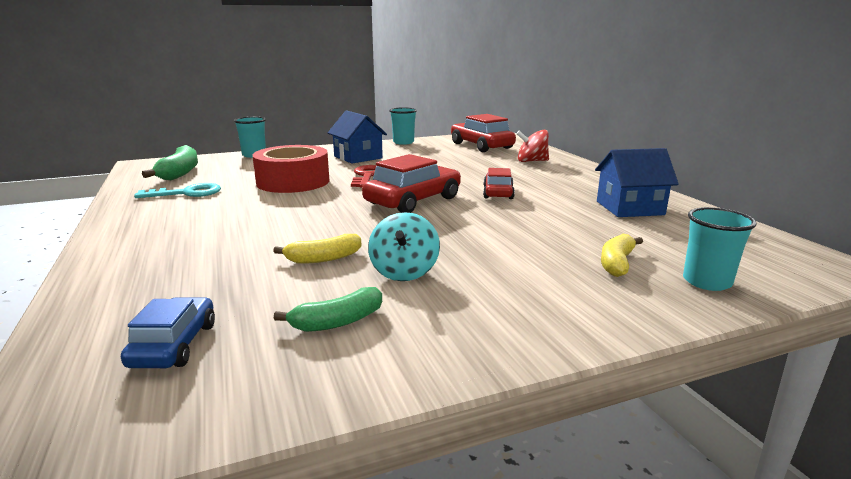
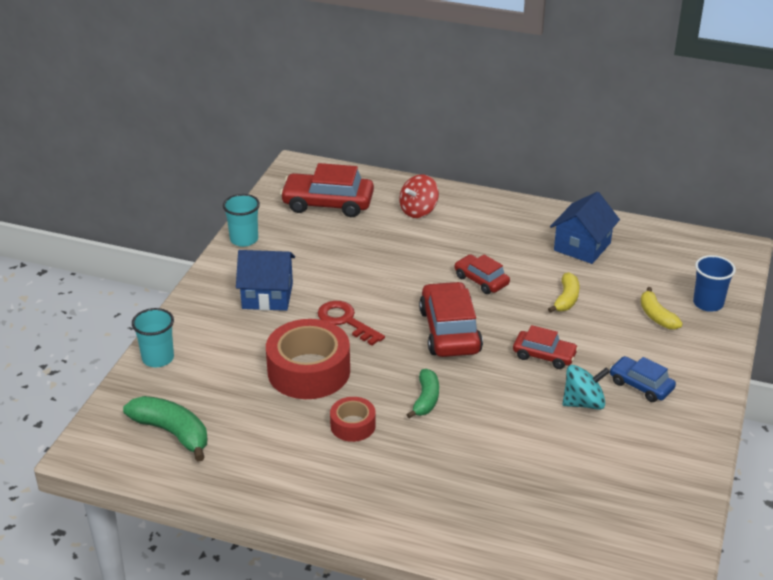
camera: 50 degrees left, 15 degrees up
blue car [121,297,215,368] -> blue car moved to [610,356,676,402]
turquoise key [134,183,221,198] -> none
yellow banana [273,234,362,264] -> yellow banana moved to [548,272,580,313]
green banana [274,287,382,332] -> green banana moved to [406,369,439,419]
turquoise spinning top [368,212,440,281] -> turquoise spinning top turned 60 degrees counterclockwise [562,365,610,410]
turquoise cup [683,207,757,291] -> blue cup [693,255,736,312]
none -> red tape [330,397,376,442]
none -> red car [513,325,578,369]

